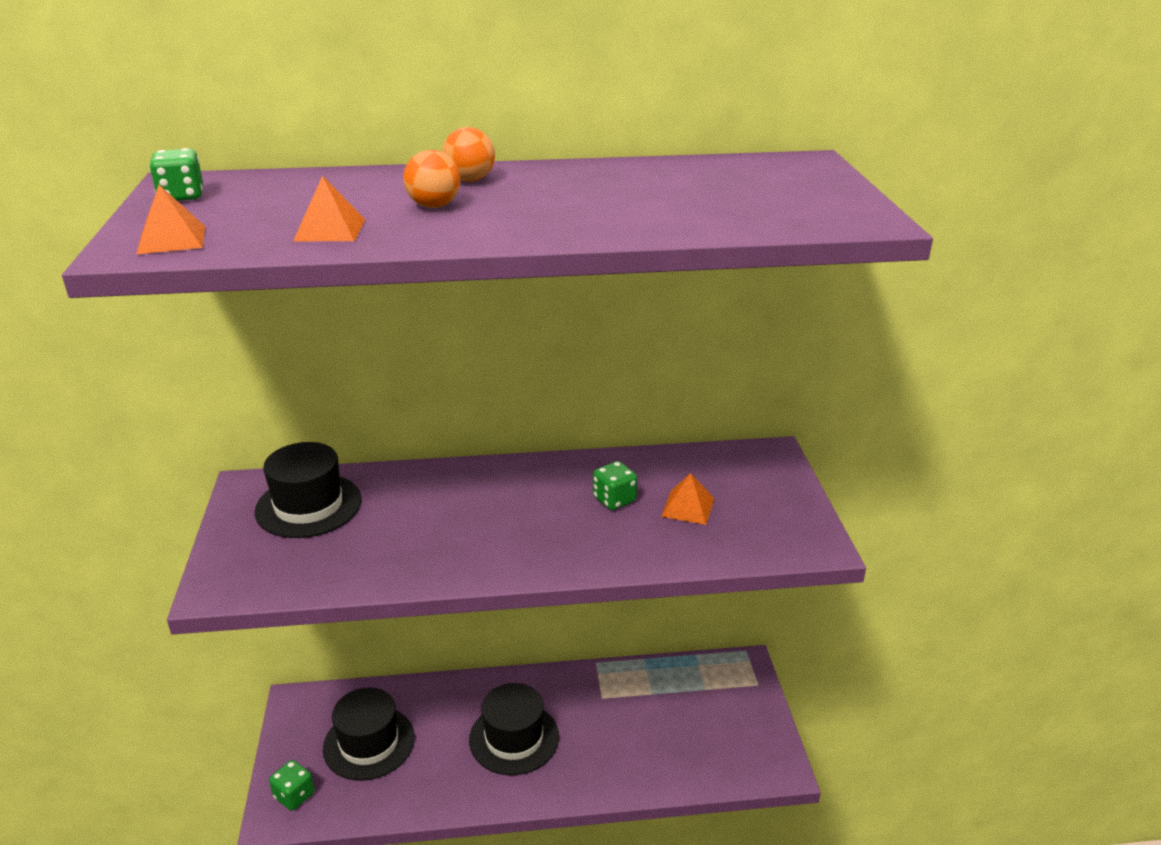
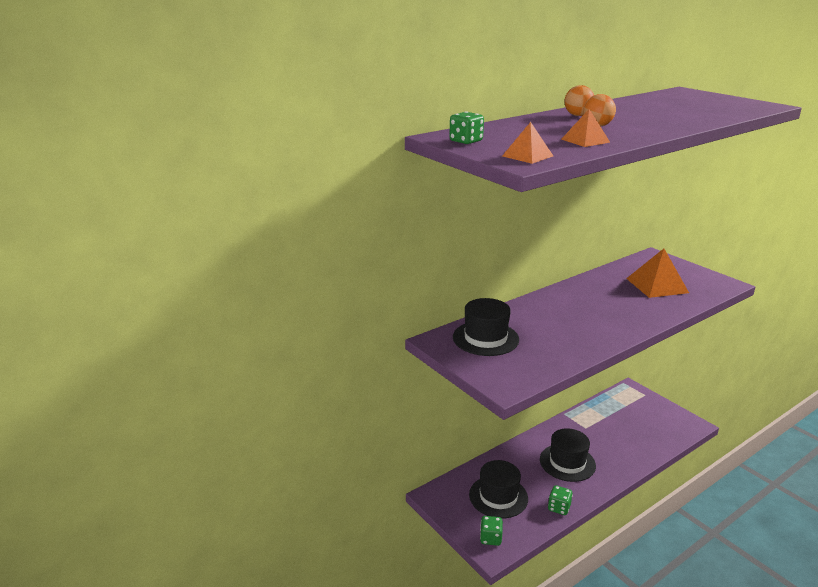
camera: 30 degrees left, 5 degrees down
green dice [593,461,637,510] -> green dice moved to [548,485,573,515]
orange pyramid [661,473,715,525] -> orange pyramid [626,249,689,298], size x1.76

